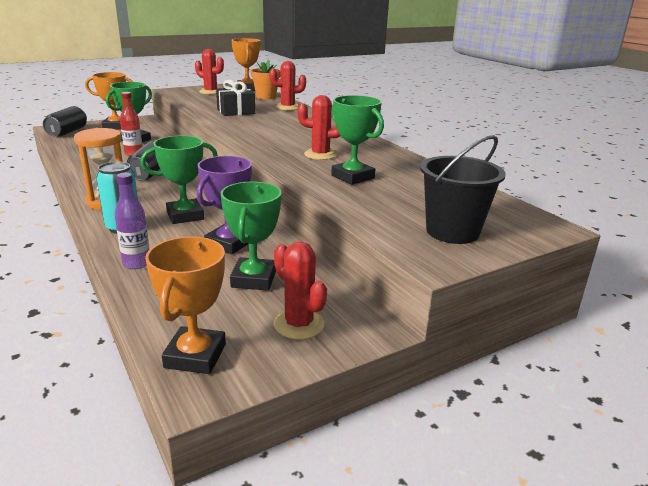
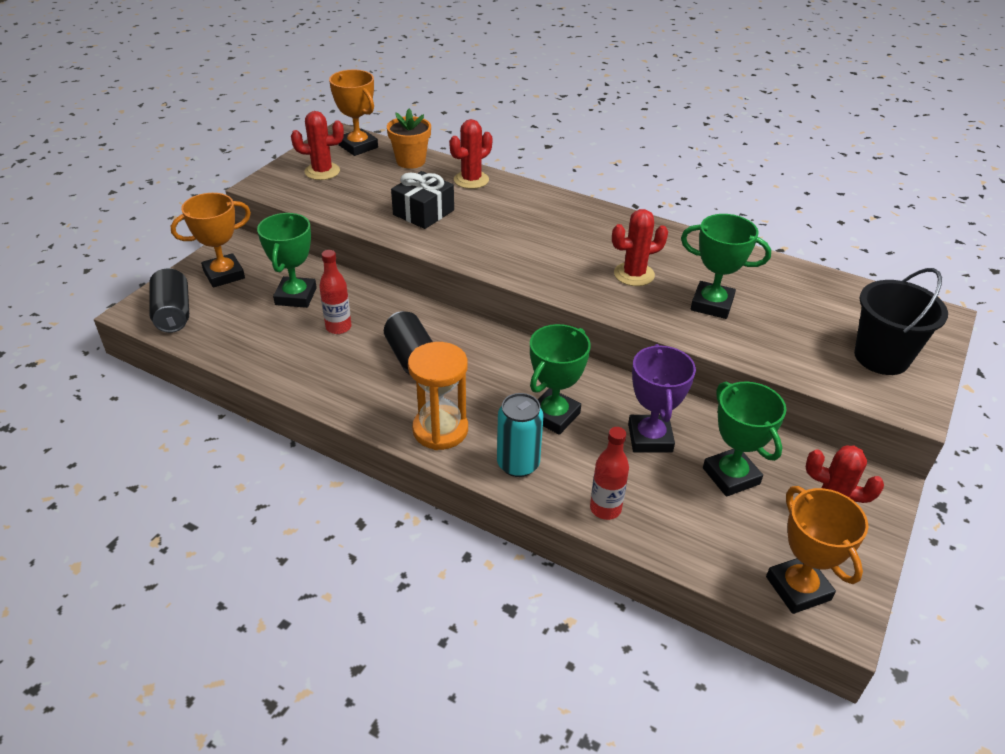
camera: 30 degrees left, 15 degrees up
purple bottle [115,173,149,269] -> red bottle [590,427,629,520]

